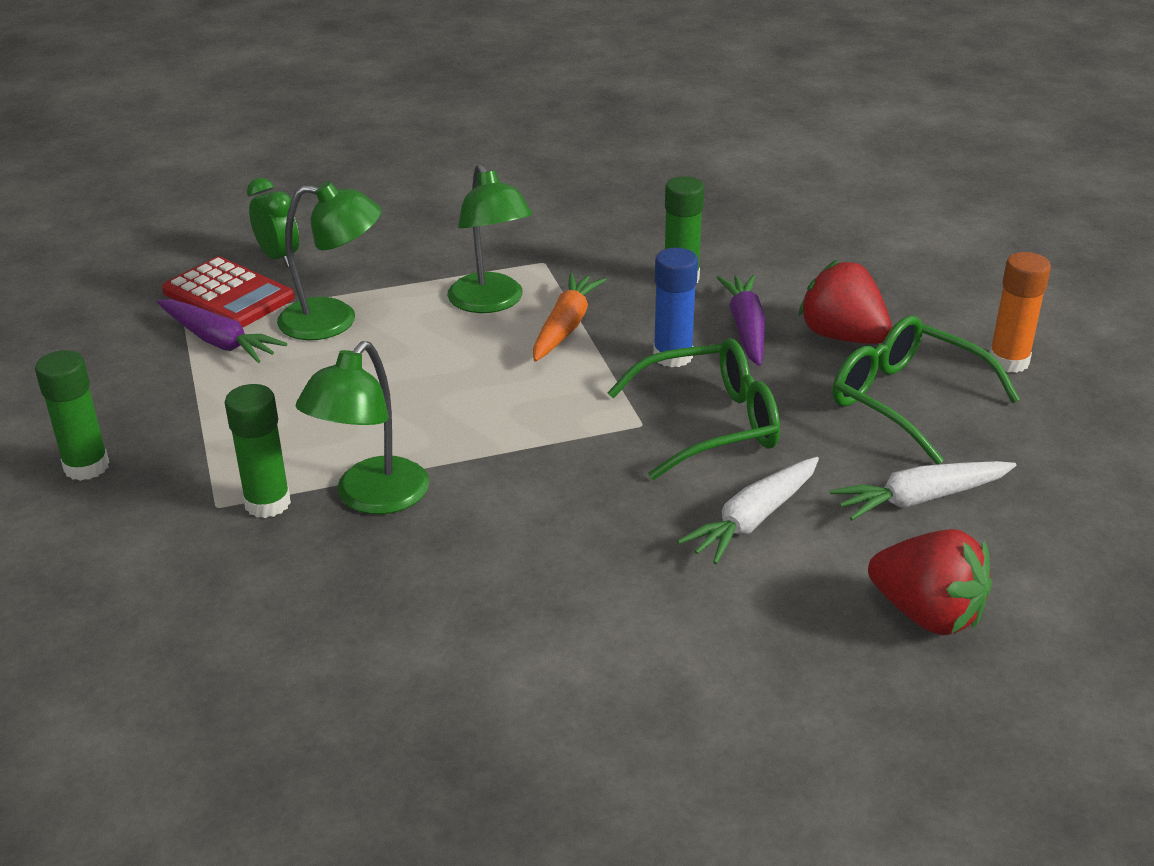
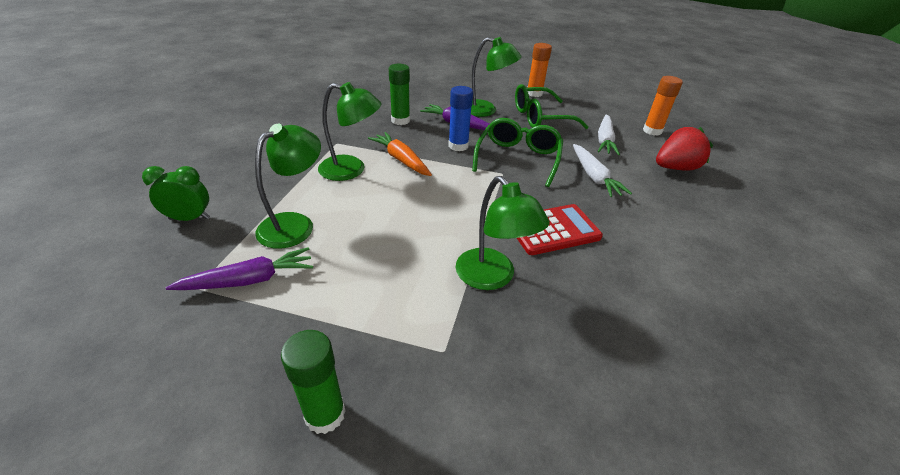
camera: 60 degrees left, 5 degrees up
red calculator [162,256,295,328] -> red calculator moved to [517,204,603,255]
green glue stick [224,384,291,518] -> none
red strawberry [798,260,892,344] -> green lamp [471,37,522,117]
none -> orange glue stick [643,76,683,136]

